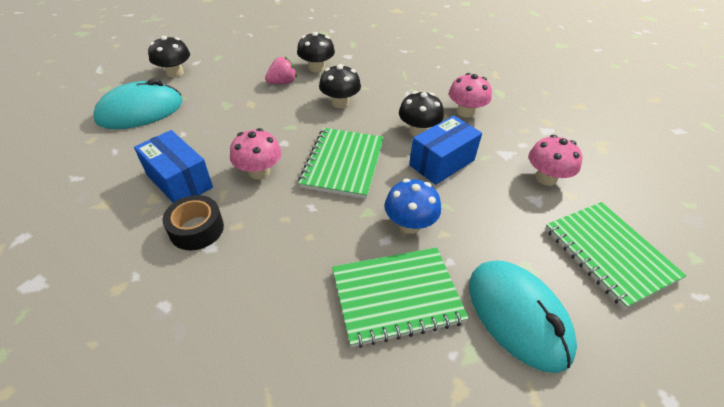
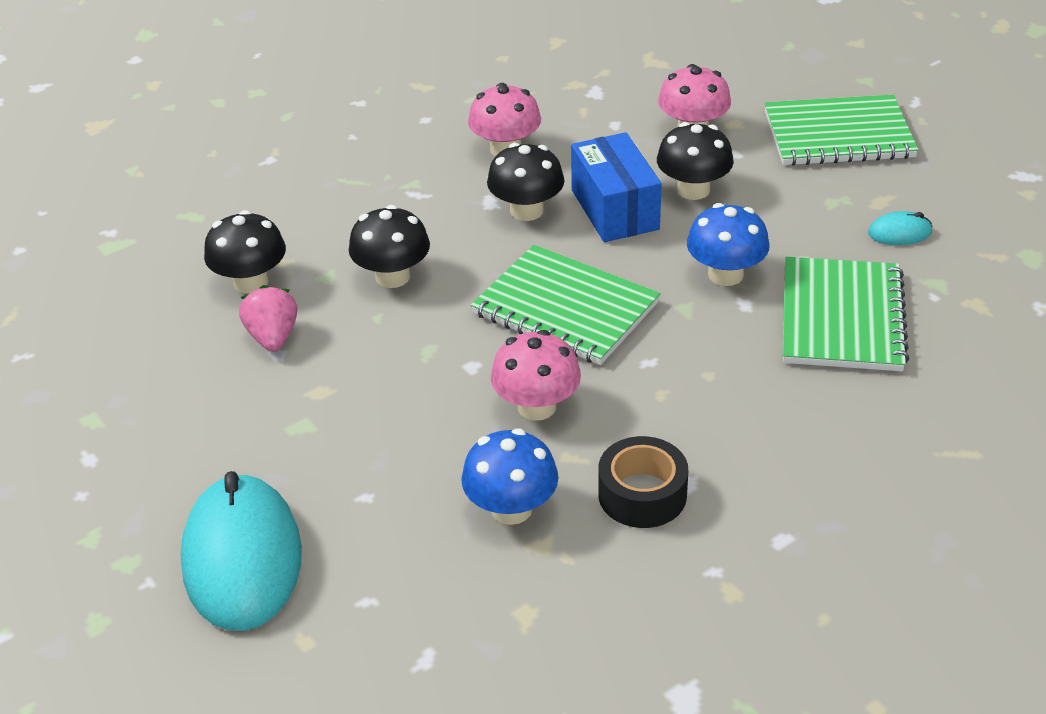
camera: 65 degrees left, 5 degrees down
blue box [134,130,213,203] -> blue mushroom [461,428,558,525]
black mushroom [148,36,190,78] -> black mushroom moved to [657,122,734,200]
turquoise mouse [469,260,577,373] -> turquoise mouse [868,211,932,245], size x0.42

